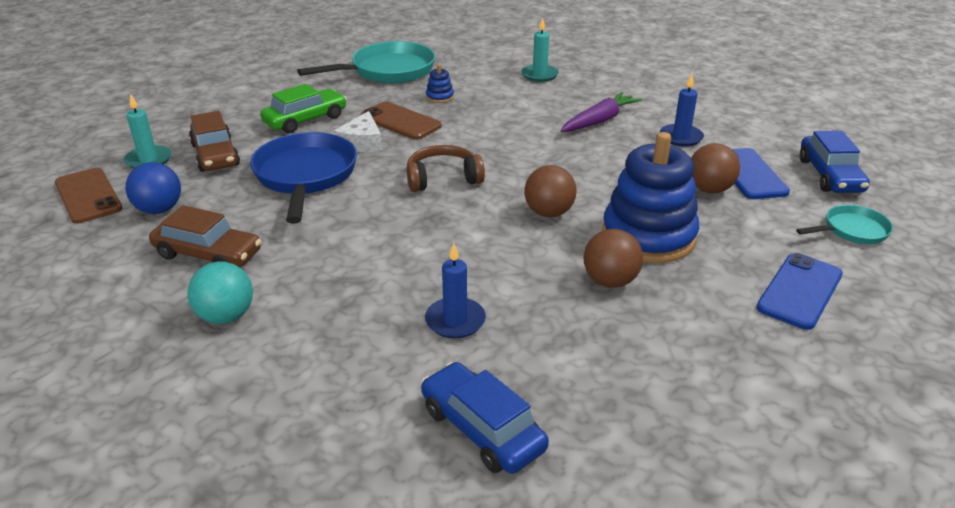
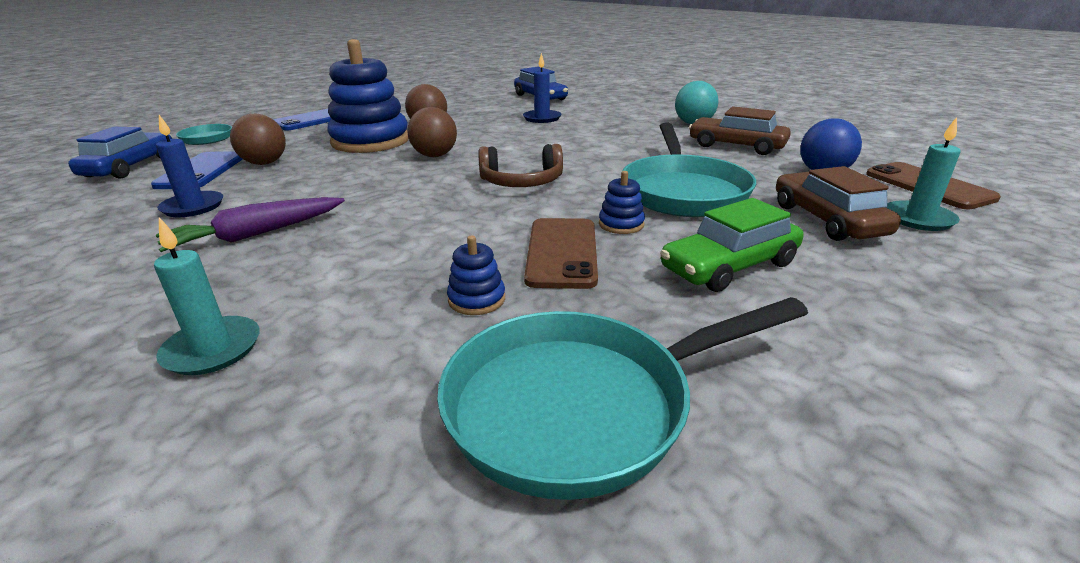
camera: 170 degrees left, 5 degrees down
blue pan [250,132,357,224] -> turquoise pan [623,123,756,217]
white cheese [334,111,382,152] -> blue stacking toy [599,171,645,234]
brown phone [361,102,442,140] -> brown phone turned 45 degrees clockwise [524,218,598,289]

